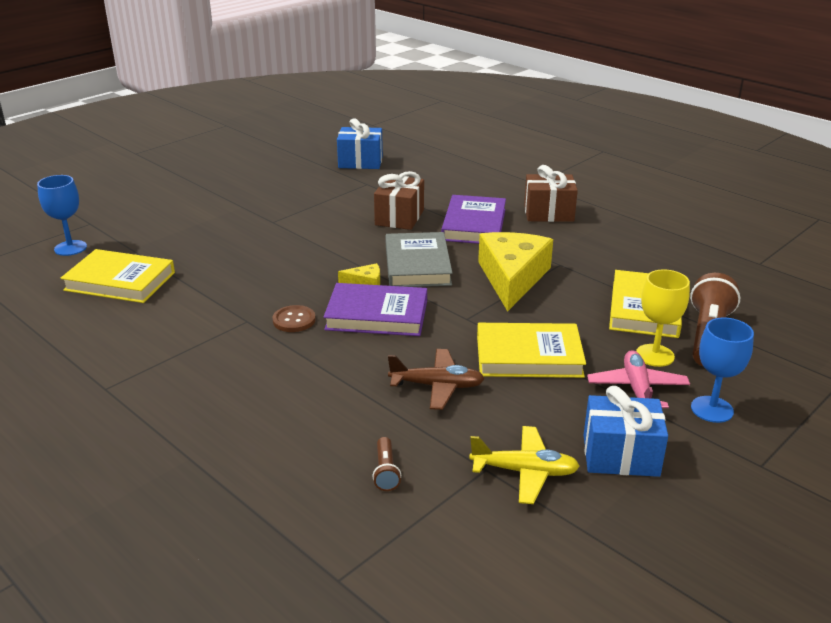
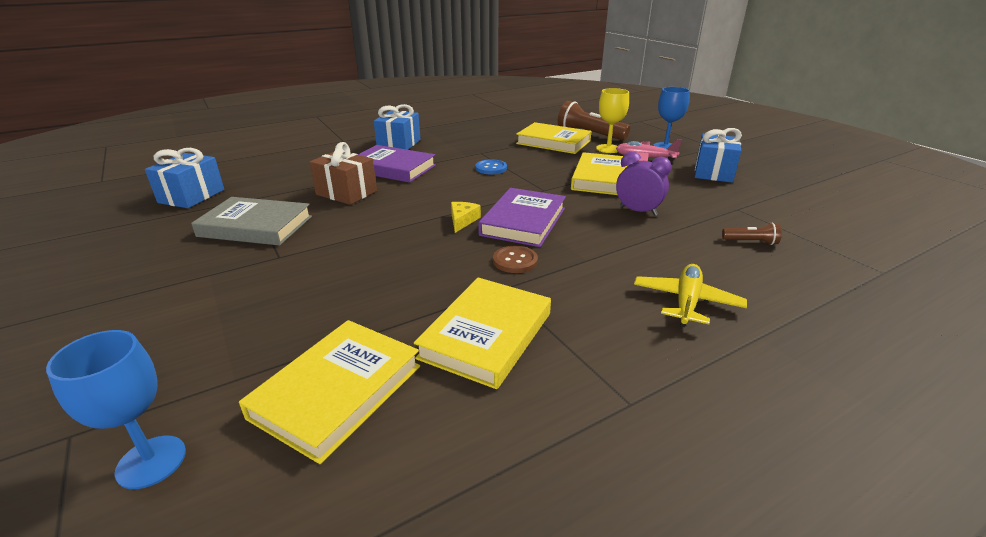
camera: 75 degrees left, 0 degrees up
grey book [385,232,452,287] -> grey book moved to [191,197,312,246]
brown plane [388,349,485,410] -> purple clock [616,152,672,216]
yellow plane [469,426,580,504] -> yellow plane moved to [634,264,747,327]
yellow cheese [478,232,553,311] -> blue button [475,159,507,174]
brown gift [524,165,578,222] -> blue gift [374,104,421,150]
none -> yellow book [414,278,551,389]

